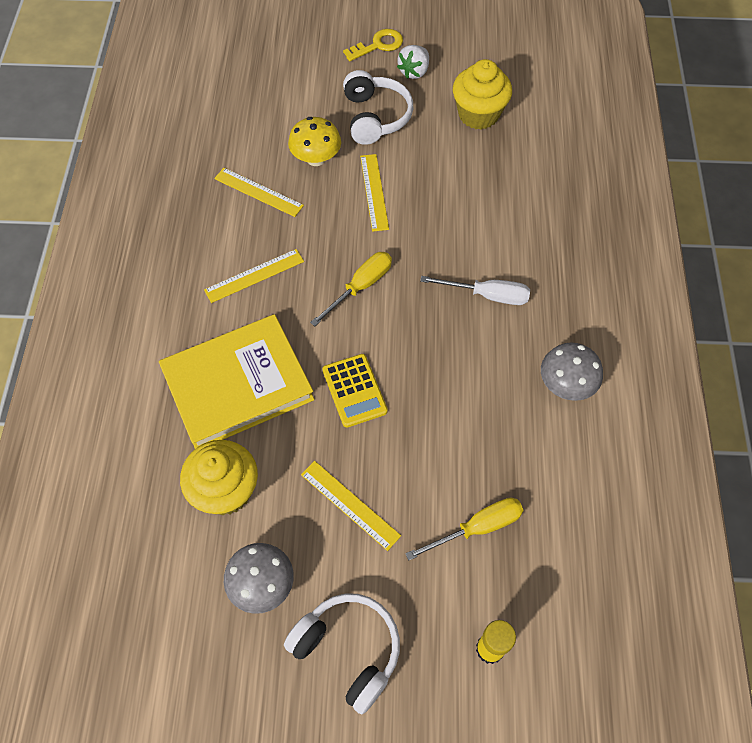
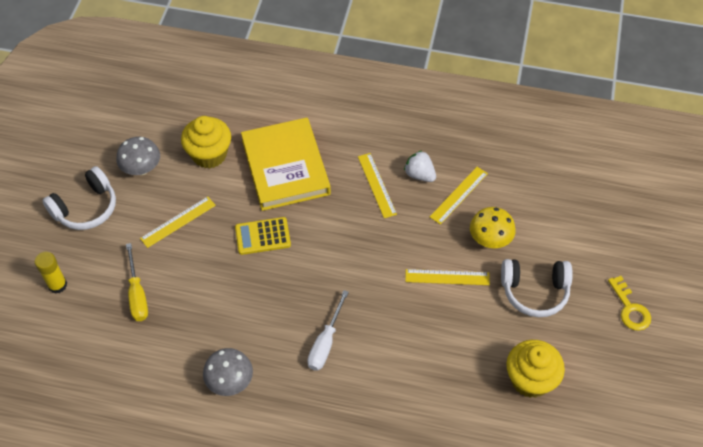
camera: 100 degrees right, 5 degrees down
yellow screwdriver [310,252,392,326] -> none
white strawberry [397,45,429,79] -> white strawberry moved to [404,151,436,182]

